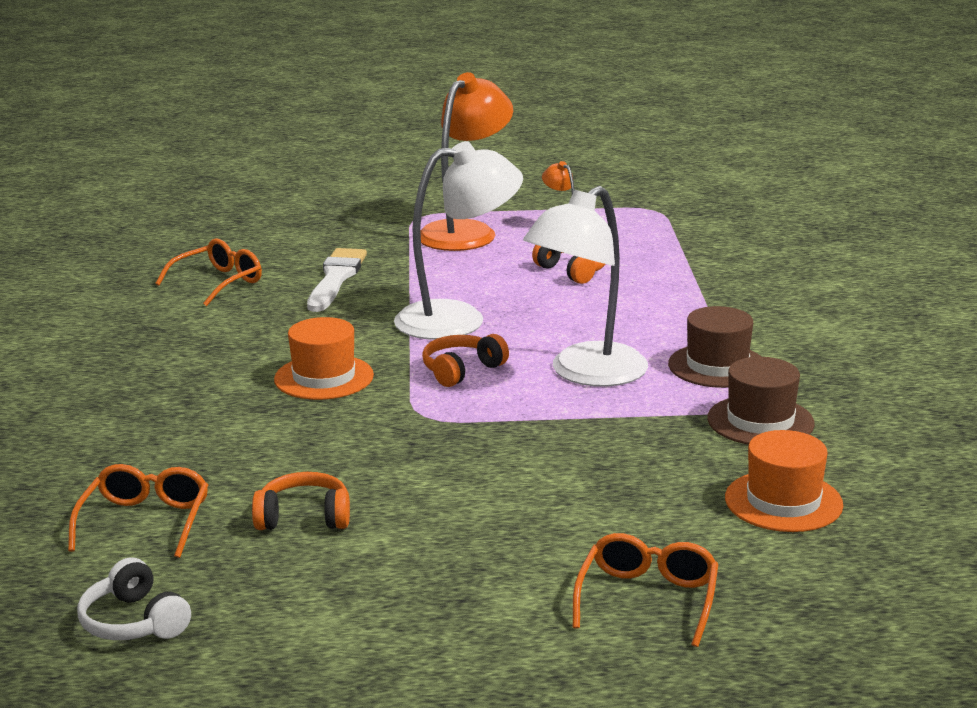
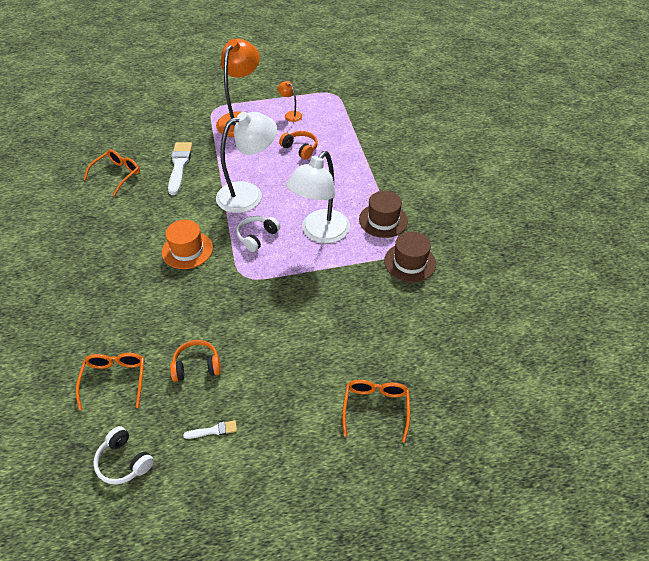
camera: 10 degrees left, 25 degrees up
orange headphones [422,334,509,387] -> white headphones [236,216,280,252]
orange hat [725,430,843,532] -> none
none -> white brush [183,420,237,439]

